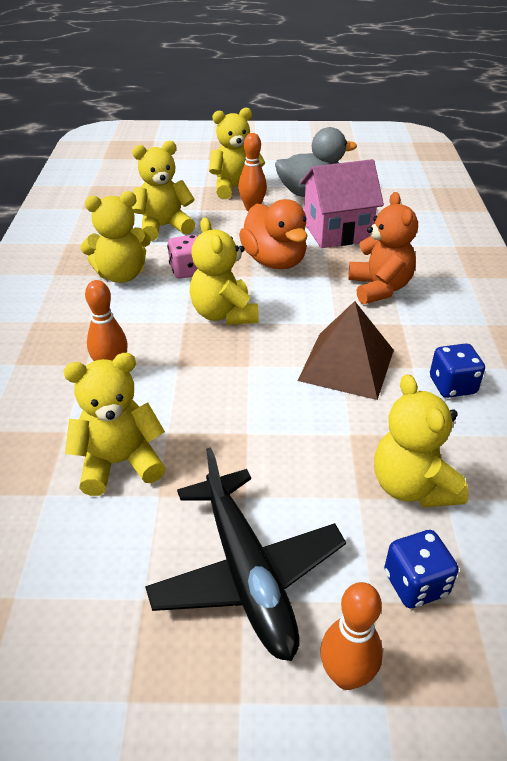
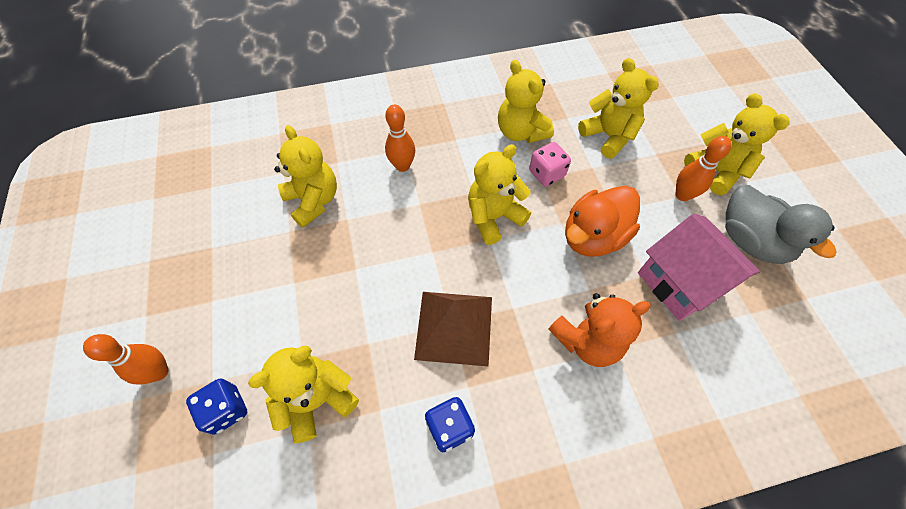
camera: 75 degrees right, 20 degrees up
black plane [145,447,346,661] -> none

